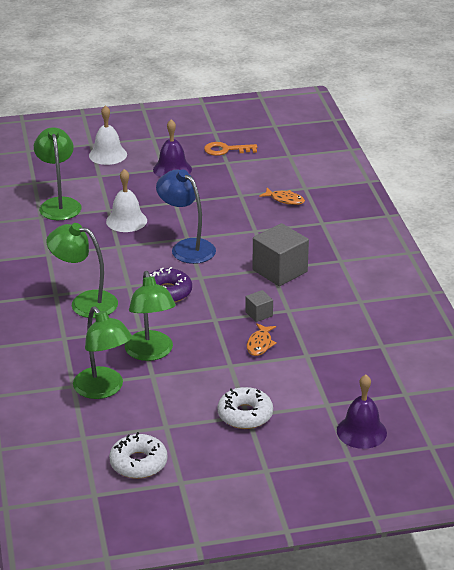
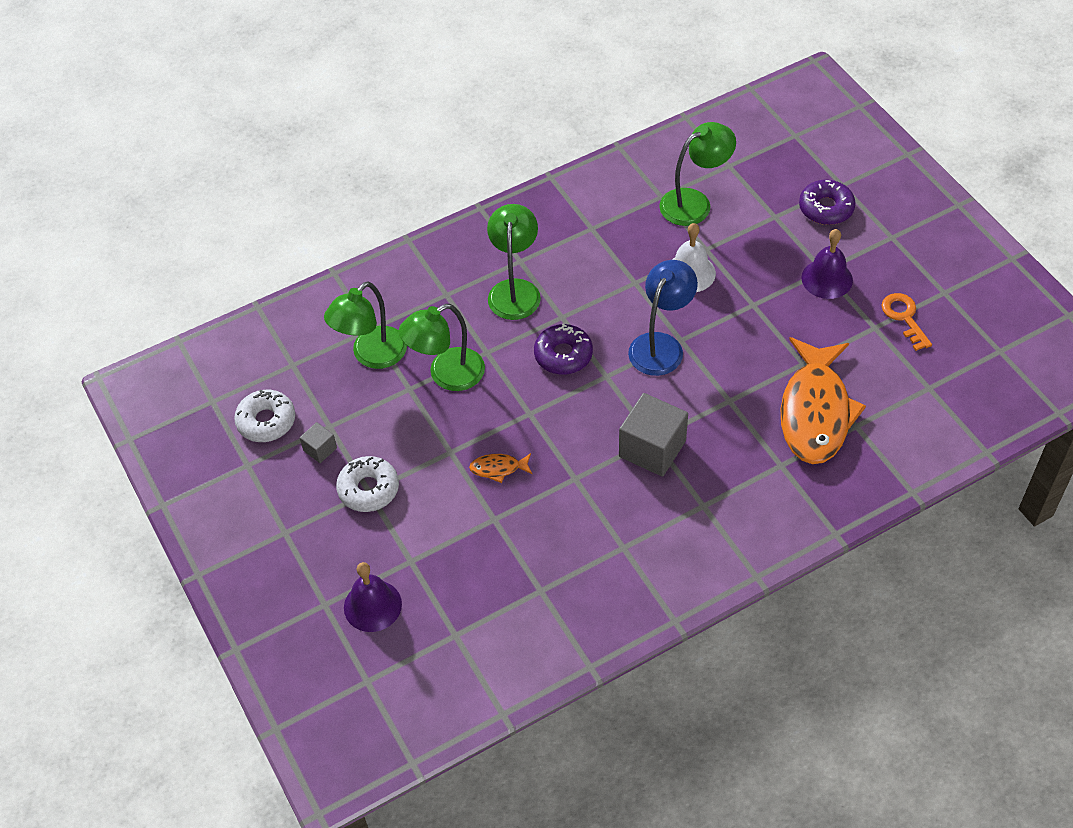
camera: 75 degrees right, 20 degrees up
white bell [89,105,127,165] -> purple donut [799,180,856,225]
grey cube [245,290,273,322] -> grey cube moved to [300,422,337,463]
orange fish [259,188,305,205] -> orange fish [781,337,866,464], size x2.50

